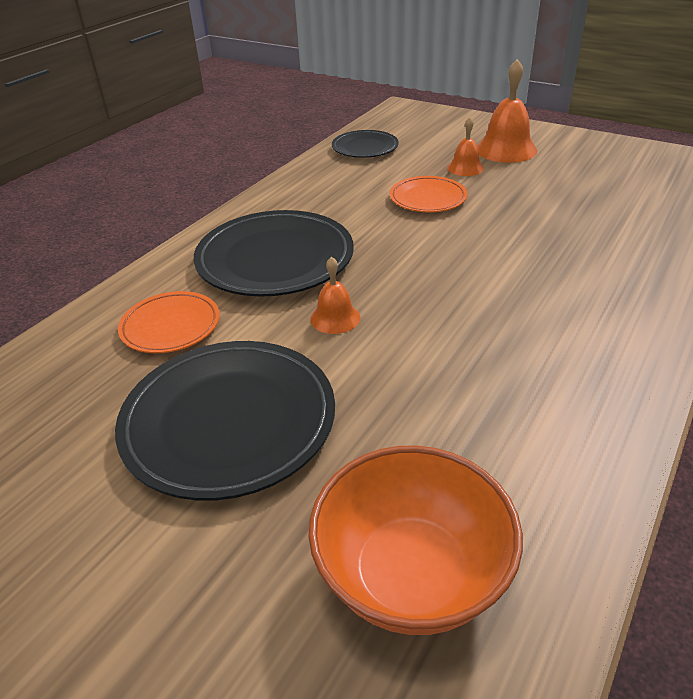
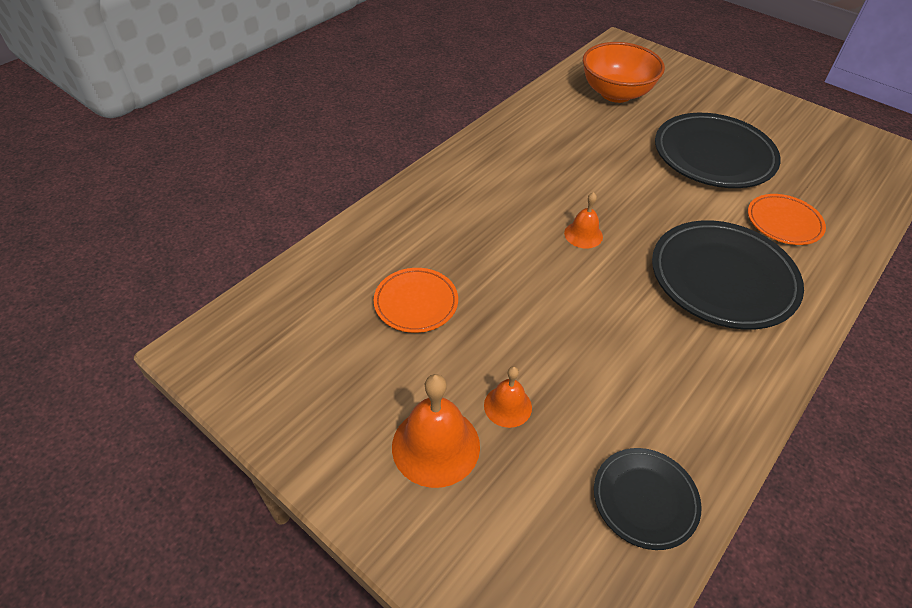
camera: 175 degrees left, 10 degrees up
orange bell [310,256,360,334] -> orange bell moved to [564,192,603,249]
orange plate [390,176,468,212] -> orange plate moved to [374,268,458,333]

